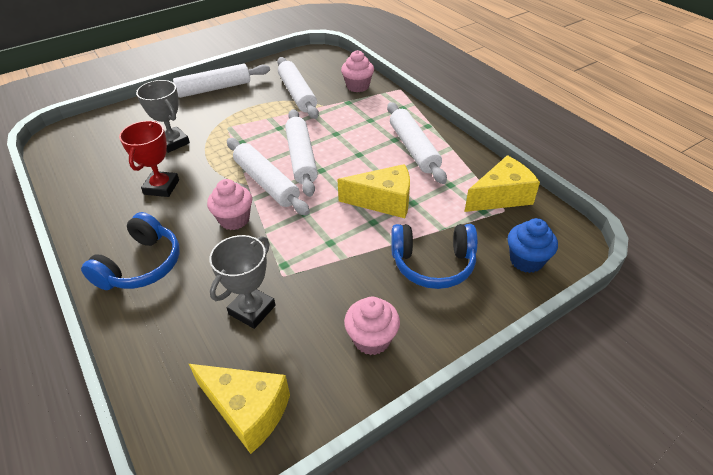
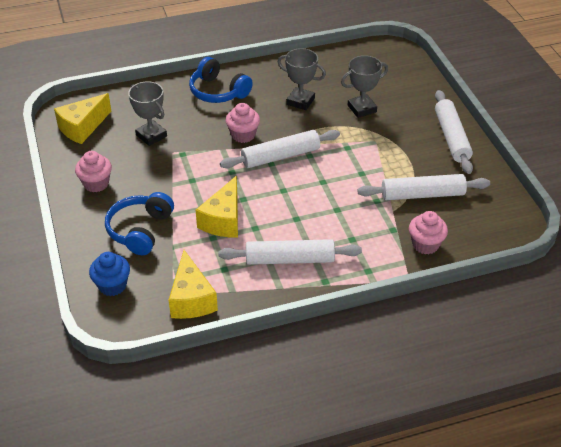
camera: 105 degrees right, 0 degrees up
red trophy [119,121,179,197] -> grey trophy [278,48,326,110]
white rolling pin [285,109,318,197] -> none

